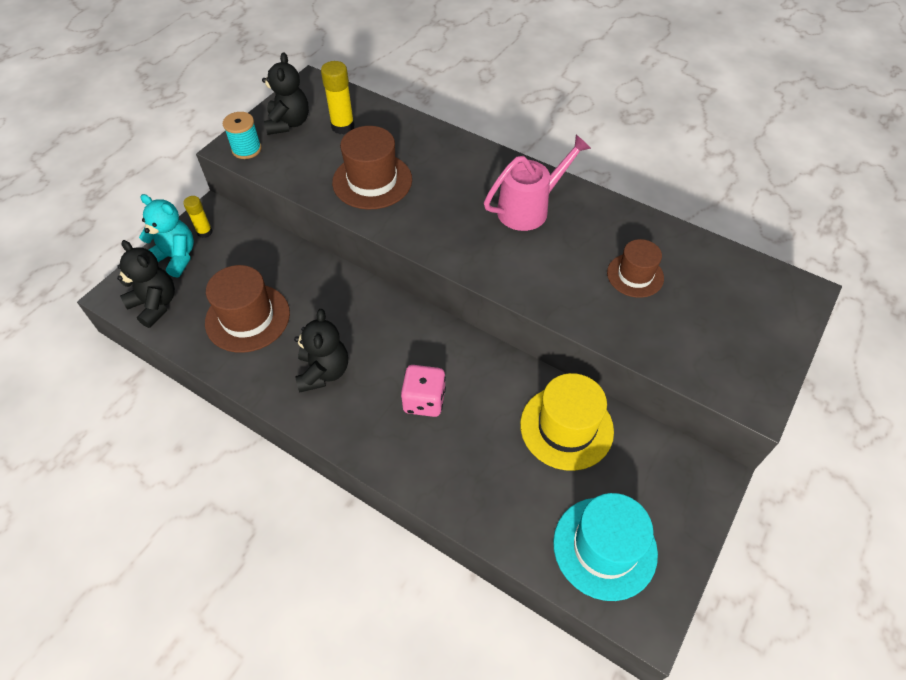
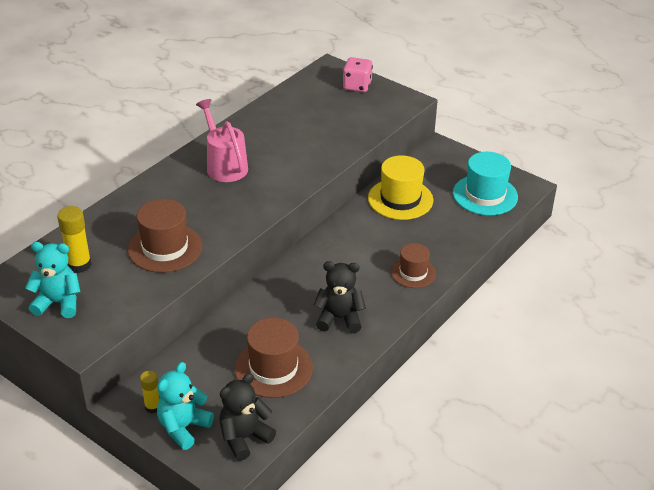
camera: 85 degrees left, 15 degrees down
turquoise spool [223,112,261,159] -> none
black teddy bear [262,53,309,135] -> turquoise teddy bear [25,242,80,318]
pink dice [401,365,446,417] -> pink dice moved to [343,57,373,92]
brown hat [607,239,664,298] -> brown hat moved to [391,243,436,288]

